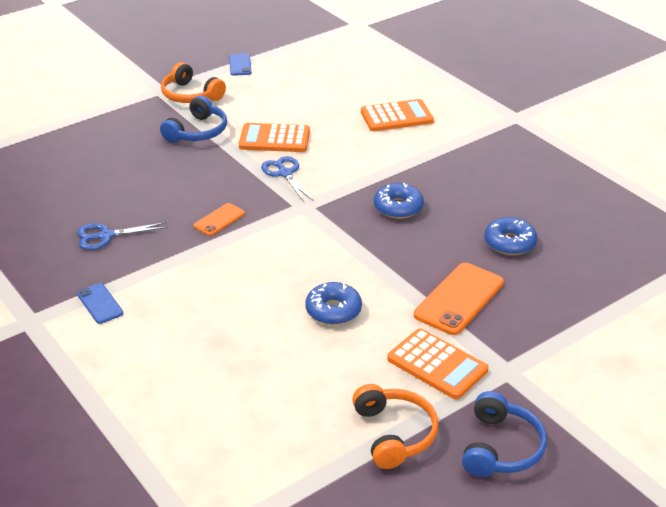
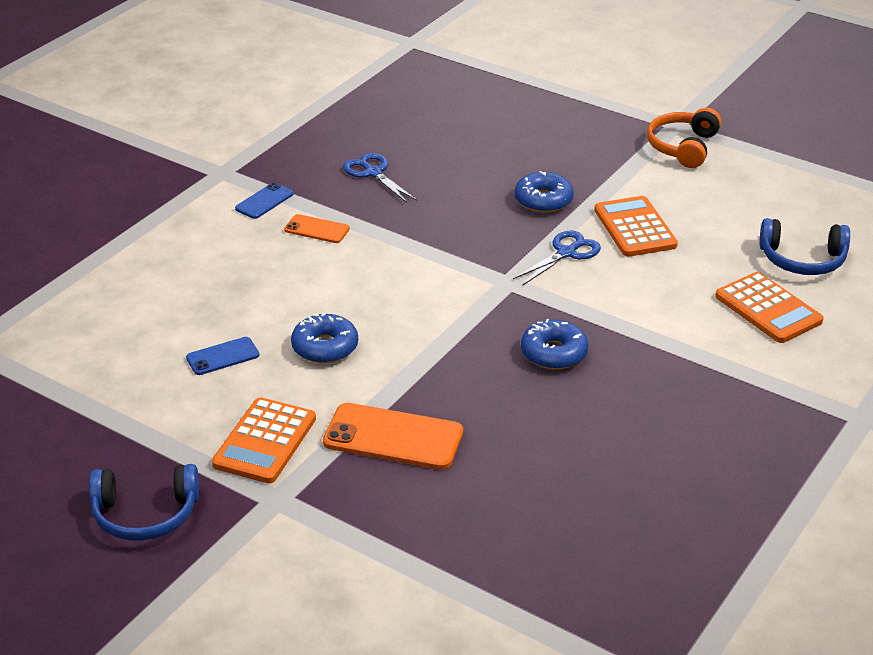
camera: 70 degrees right, 0 degrees up
blue headphones [160,96,227,143] -> blue headphones moved to [759,218,850,275]
orange phone [194,203,245,236] -> orange phone moved to [284,214,350,243]
blue phone [229,53,252,76] -> blue phone moved to [186,337,259,375]
orange headphones [352,384,439,469] -> none
blue donut [484,217,537,255] -> blue donut moved to [515,171,574,213]

